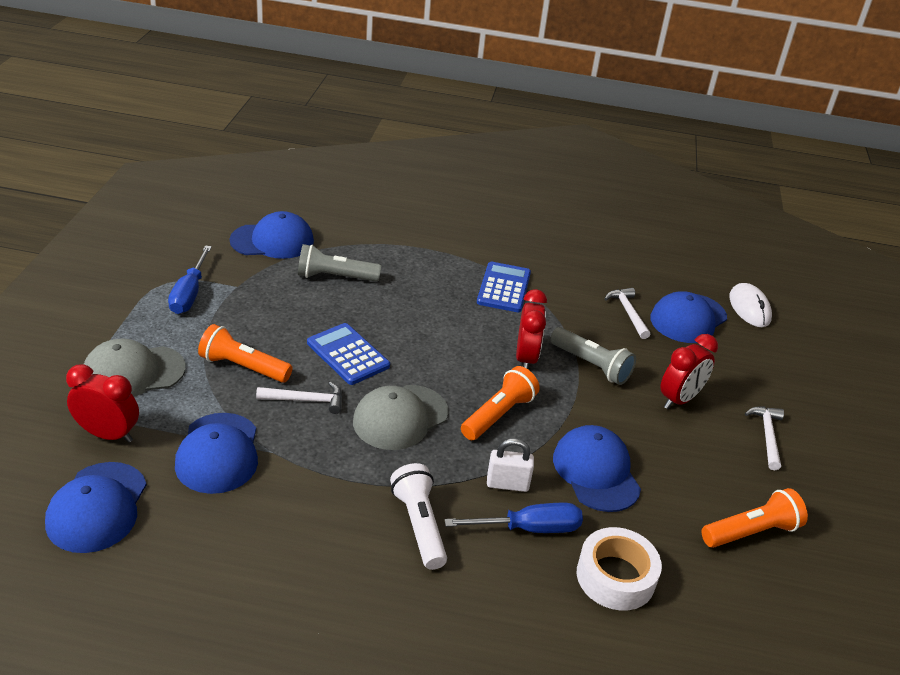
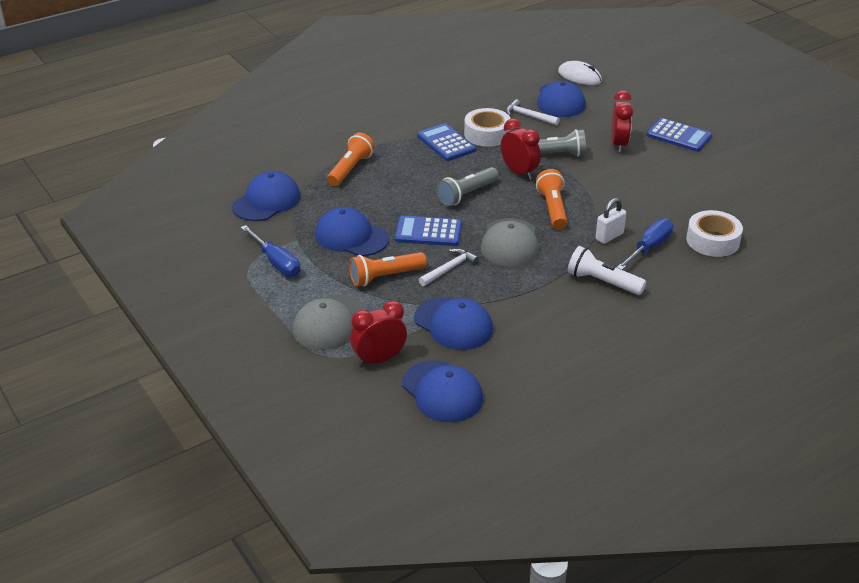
camera: 40 degrees left, 0 degrees up
grey flashlight [298,244,381,282] -> grey flashlight moved to [436,167,499,206]
blue cap [553,425,641,512] -> blue cap moved to [315,207,389,256]
orange flashlight [701,488,808,548] -> orange flashlight moved to [327,132,375,186]
white hammer [745,407,784,470] -> blue calculator [647,118,712,152]
none -> white tape [464,108,511,147]

